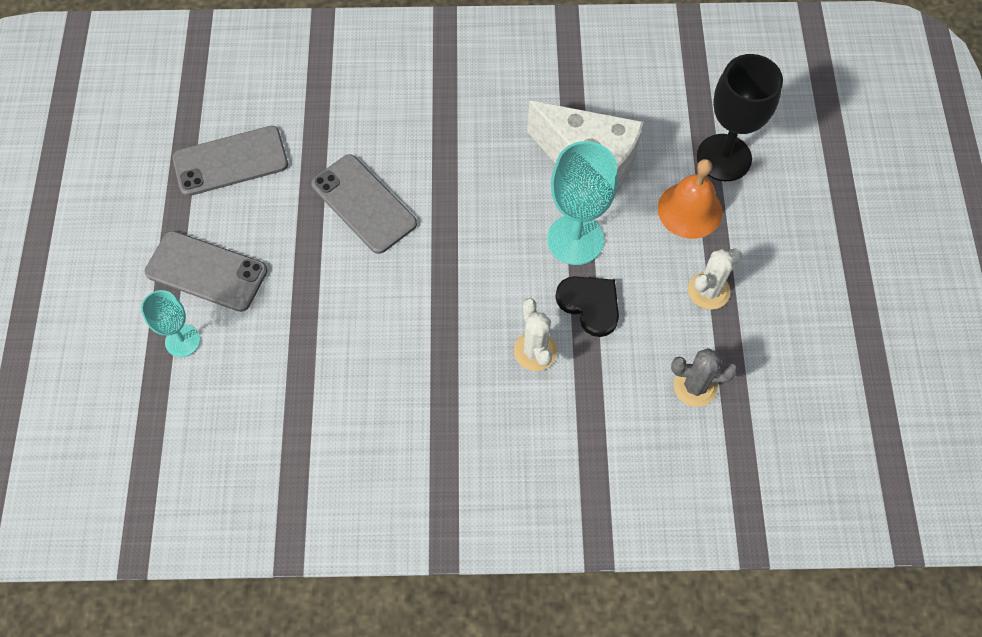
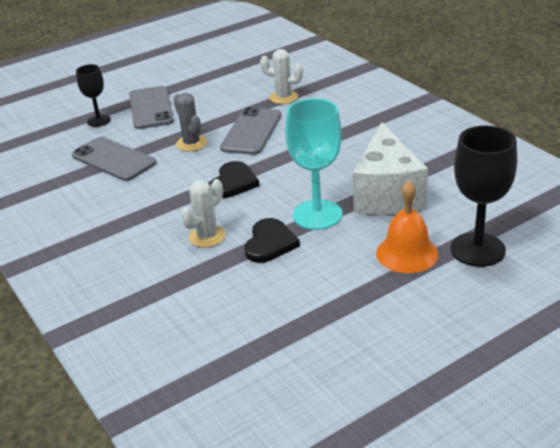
camera: 60 degrees right, 30 degrees down
turquoise goblet [141,290,200,357] -> black goblet [76,64,111,127]
grey phone [173,126,288,196] -> grey phone moved to [72,137,156,181]
grey cactus [671,348,738,407] -> grey cactus moved to [174,93,207,151]
white cactus [688,248,742,310] -> white cactus moved to [260,49,303,104]
none -> black heart [209,161,259,198]

